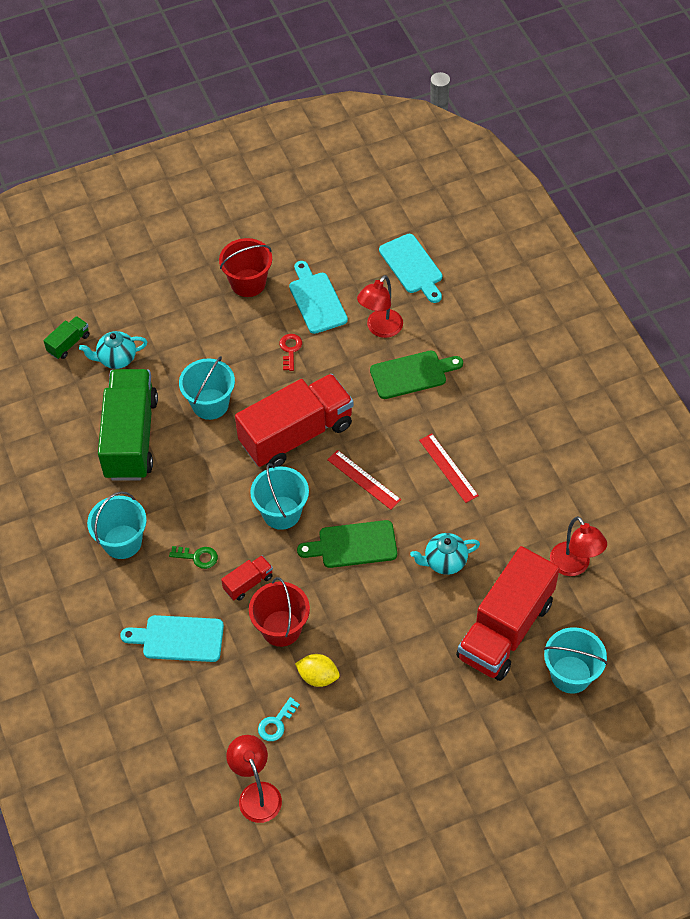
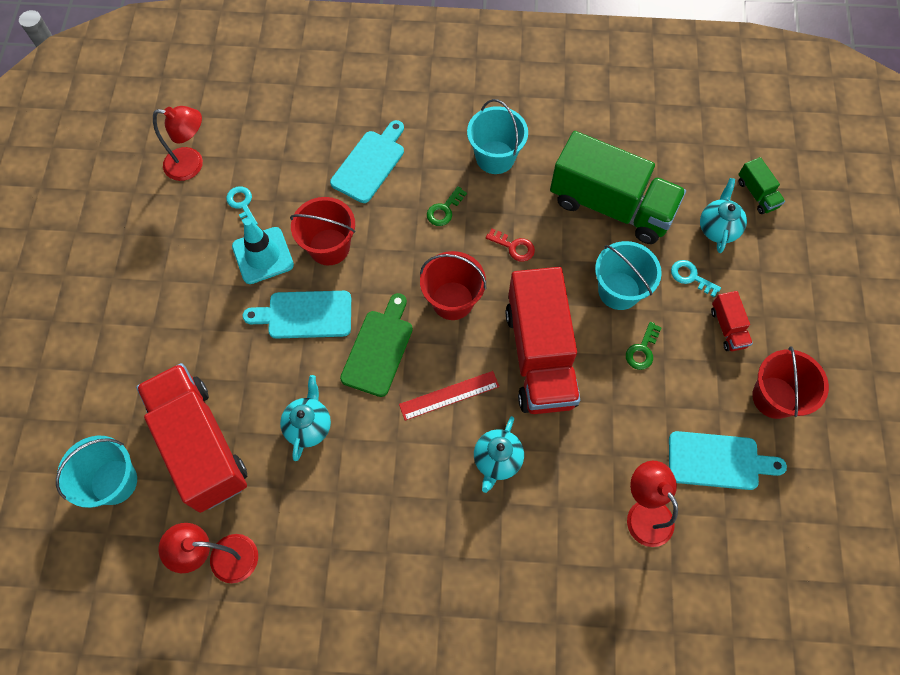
camera: 115 degrees right, 10 degrees up
red truck [221,555,273,601] -> red truck moved to [711,291,753,351]
turquoise bucket [250,463,309,530] -> red bucket [420,251,486,320]
red key [280,334,302,371] -> red key moved to [486,229,535,262]
yellow lemon [295,654,340,687] -> turquoise traffic cone [232,219,294,284]
green cutting board [370,351,463,399] -> none
turquoise cutting board [379,234,442,303] -> turquoise cutting board moved to [243,291,351,339]
red ruler [419,433,479,503] -> none
none -> turquoise teapot [474,416,524,493]
none -> green key [626,322,662,370]
none -> turquoise key [671,260,721,297]

